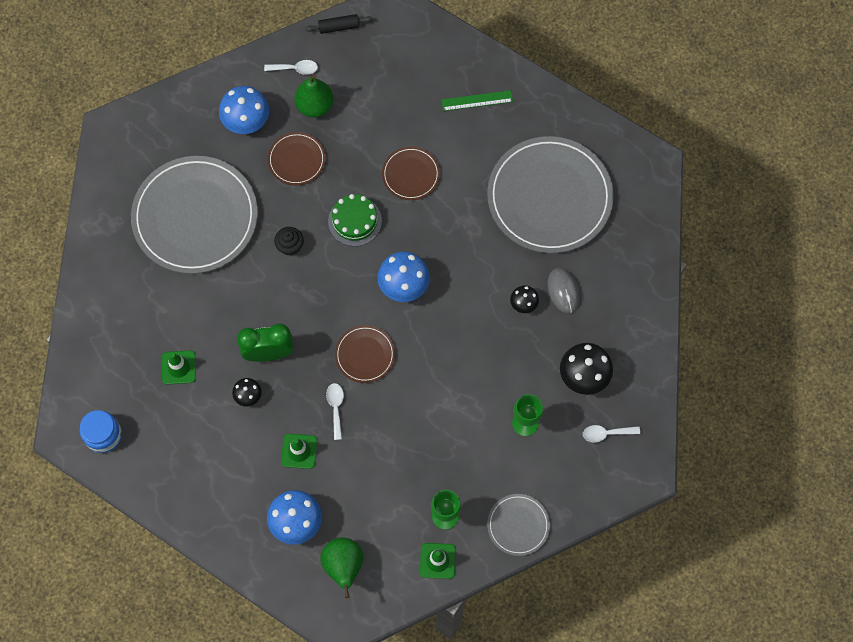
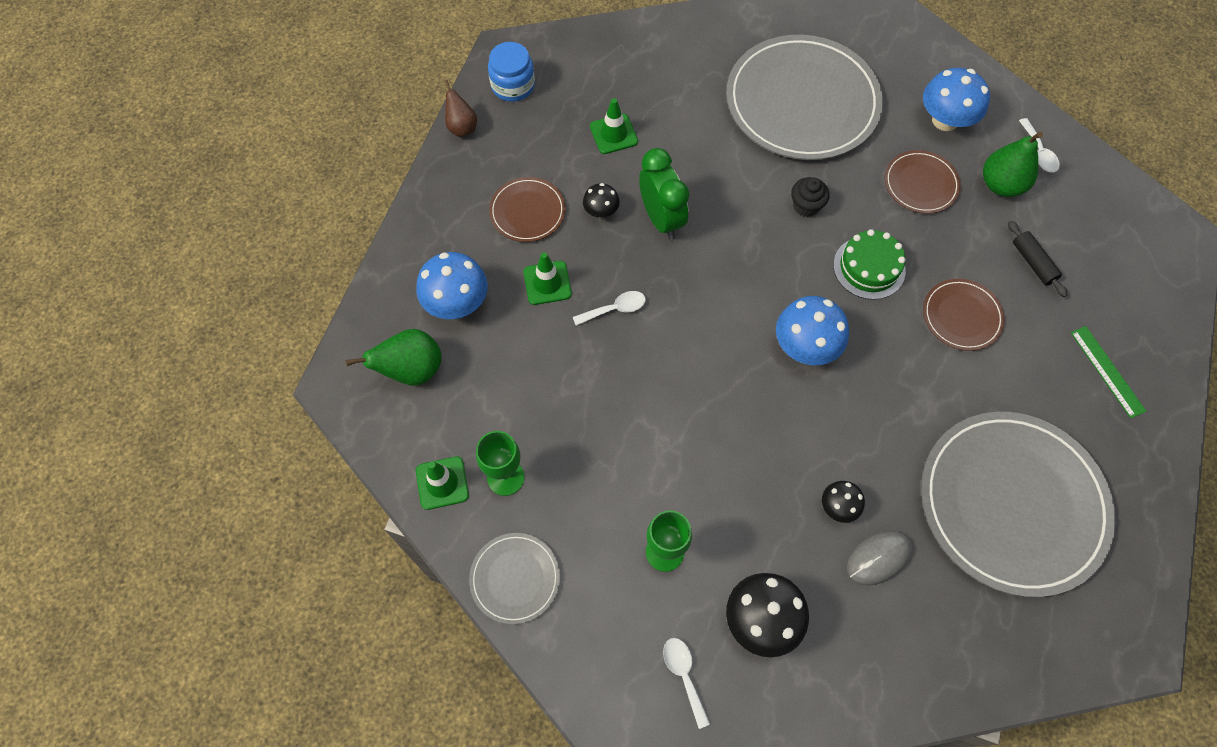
camera: 75 degrees right, 5 degrees down
black rolling pin [305,14,373,34] -> black rolling pin moved to [1008,221,1068,297]
brown plate [335,325,395,383] -> brown plate moved to [489,177,566,242]
none -> brown pear [445,80,477,137]

